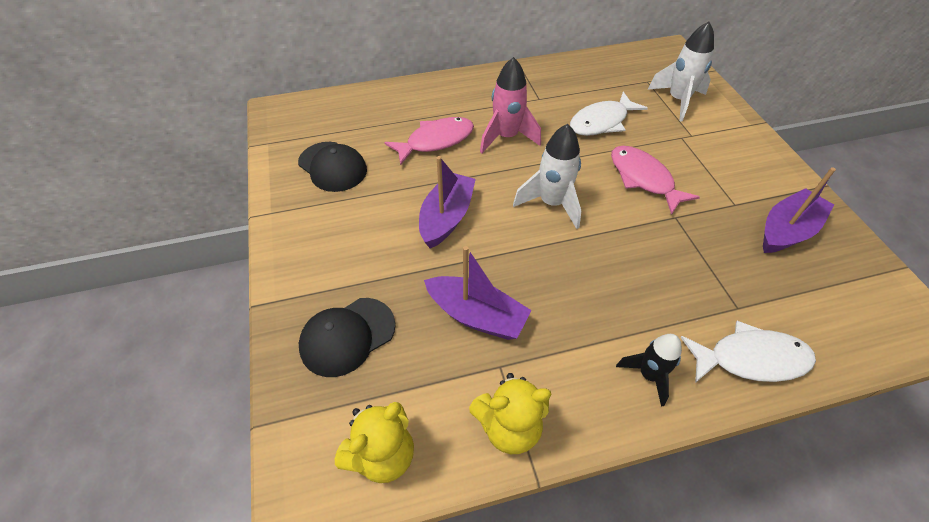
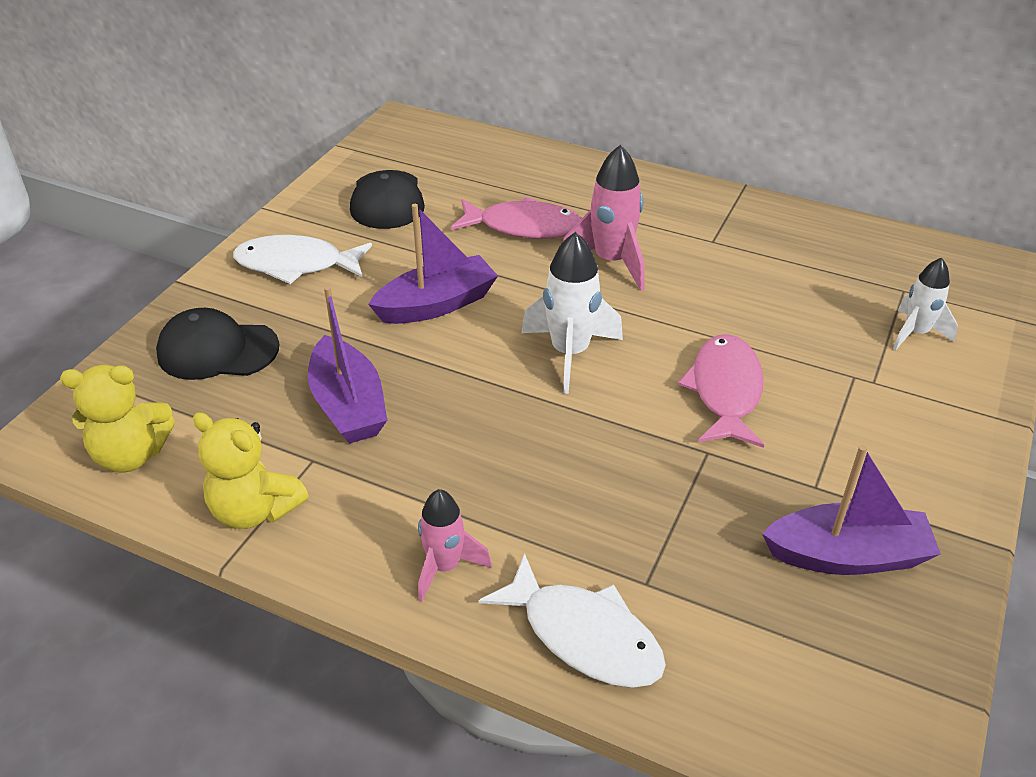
camera: 40 degrees right, 10 degrees down
white fish [570,92,648,136] -> white fish moved to [233,235,372,284]
black rocket [616,334,682,407] -> pink rocket [418,489,492,602]
white rocket [648,21,714,122] -> white rocket [893,258,958,350], size x0.65

